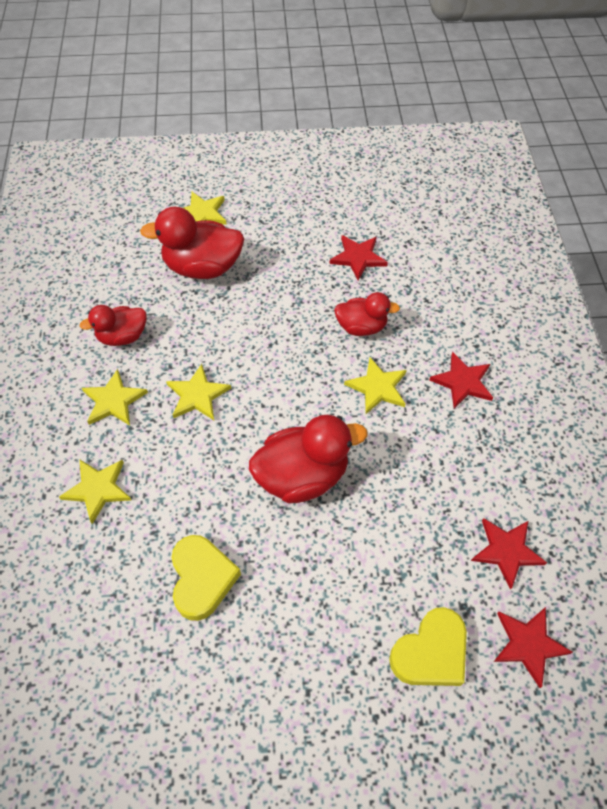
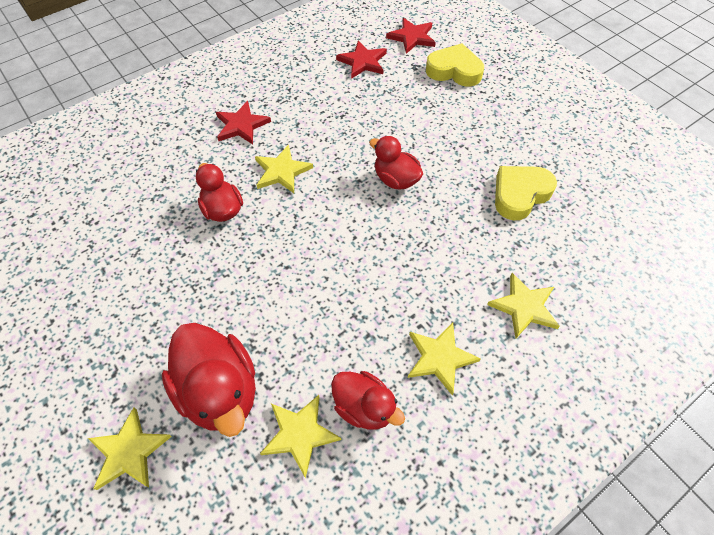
camera: 120 degrees left, 0 degrees up
yellow star [166,364,231,420] -> yellow star moved to [260,395,341,478]
red duck [249,415,367,503] -> red duck [369,136,423,190], size x0.62
red star [329,235,388,280] -> none

